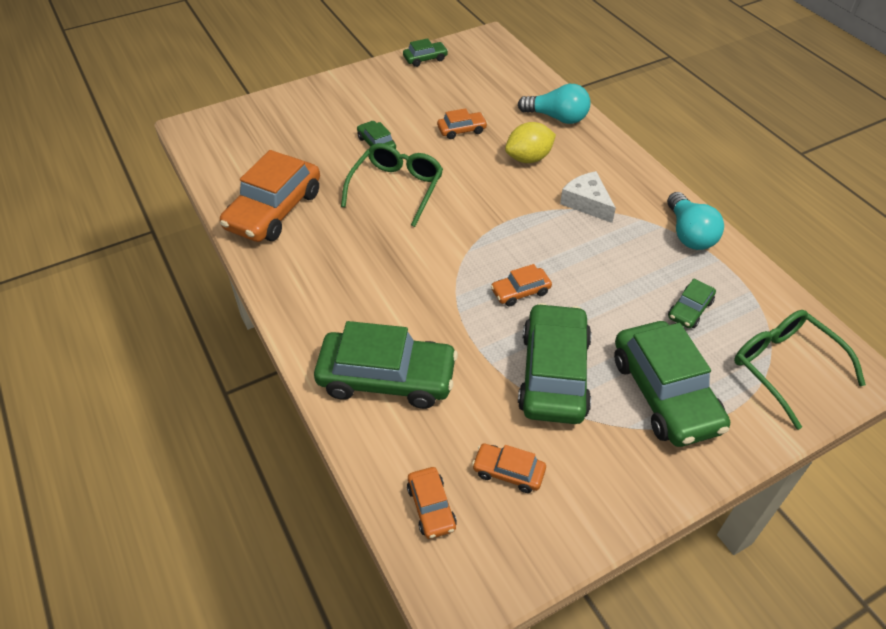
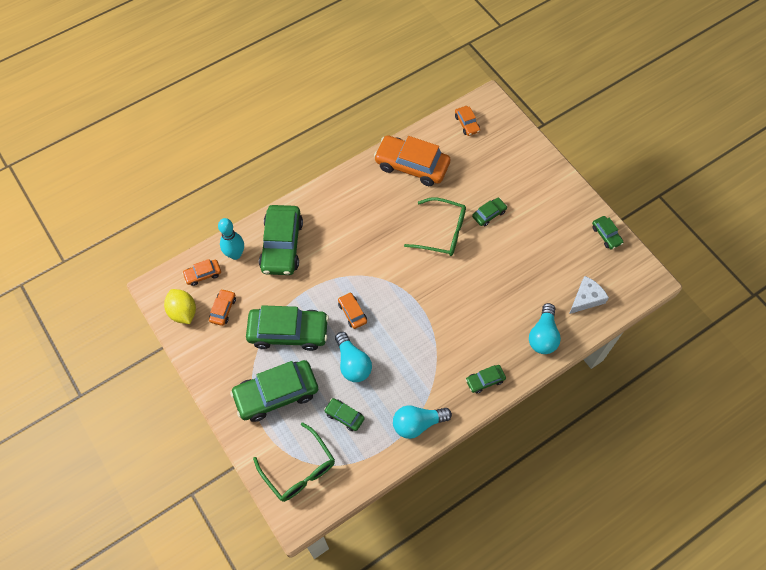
camera: 85 degrees right, 15 degrees up
orange car [437,108,487,139] -> orange car moved to [455,106,480,136]
yellow lemon [505,122,556,163] -> yellow lemon moved to [164,289,196,324]
white cheese [560,171,616,223] -> white cheese moved to [569,276,609,314]
green glasses [734,310,866,430] -> green glasses turned 90 degrees clockwise [253,422,335,502]
none -> turquoise bowling pin [218,218,244,260]
none -> turquoise light bulb [335,332,372,382]
none -> green car [466,365,506,393]

